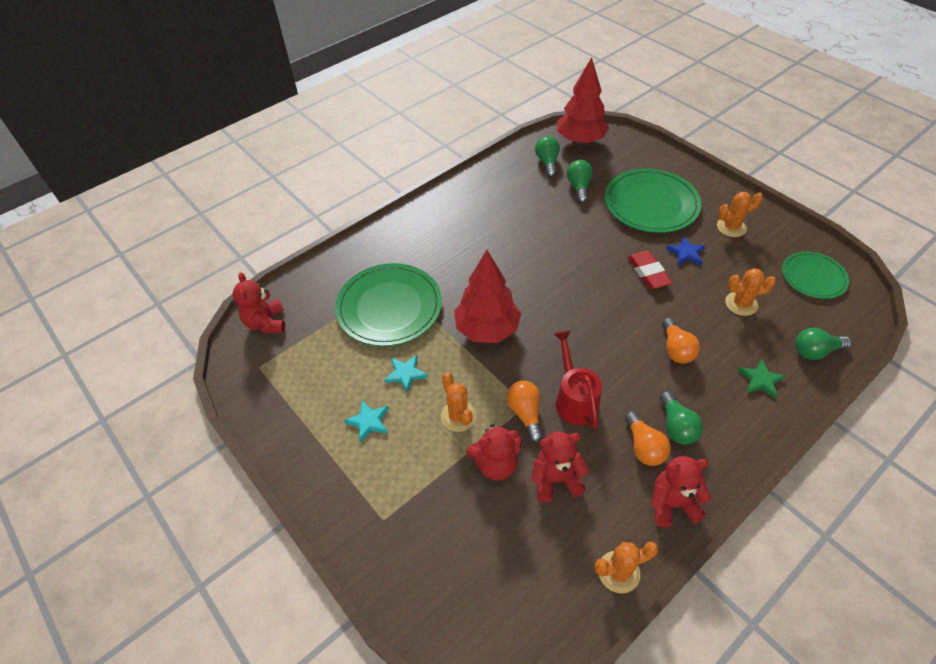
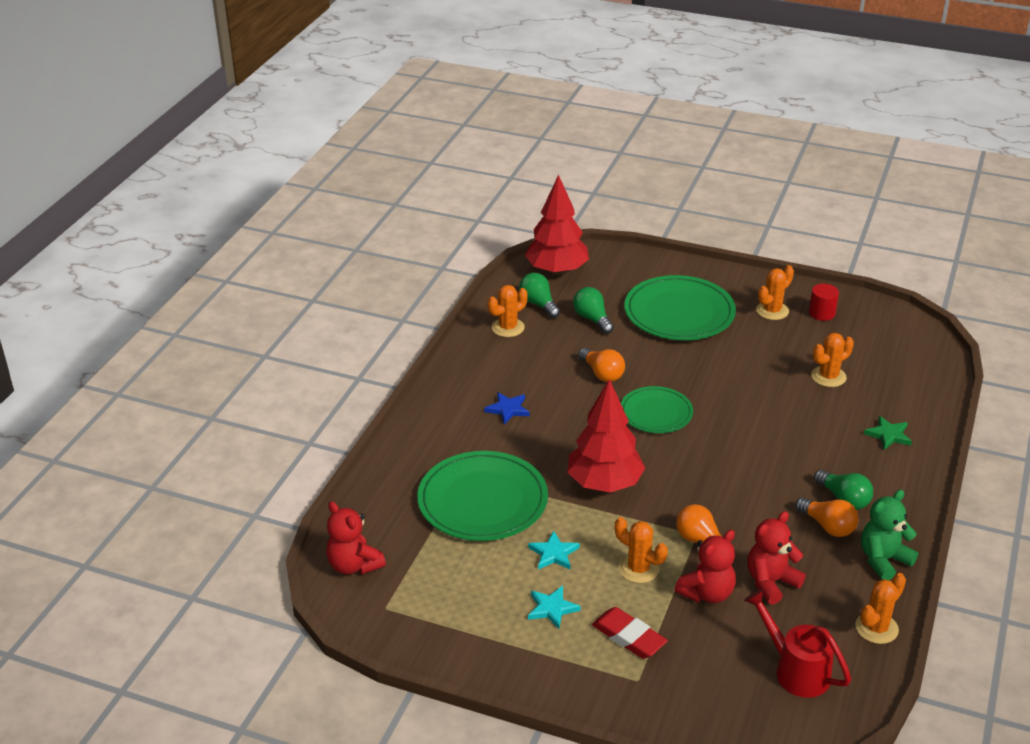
camera: 30 degrees left, 15 degrees down
red watering can [554,330,602,429] -> red watering can moved to [744,589,851,698]
red eraser [627,250,672,289] -> red eraser moved to [592,607,668,659]
red teddy bear [651,456,711,528] -> green teddy bear [861,490,918,580]
orange light bulb [662,318,700,364] -> orange light bulb moved to [578,348,625,382]
blue star [666,236,705,265] -> blue star moved to [484,392,530,425]
green plate [782,251,849,299] -> green plate moved to [621,386,693,433]
green light bulb [795,328,851,360] -> none
none -> orange cactus [488,285,528,337]
none -> red cylinder [809,284,839,321]

